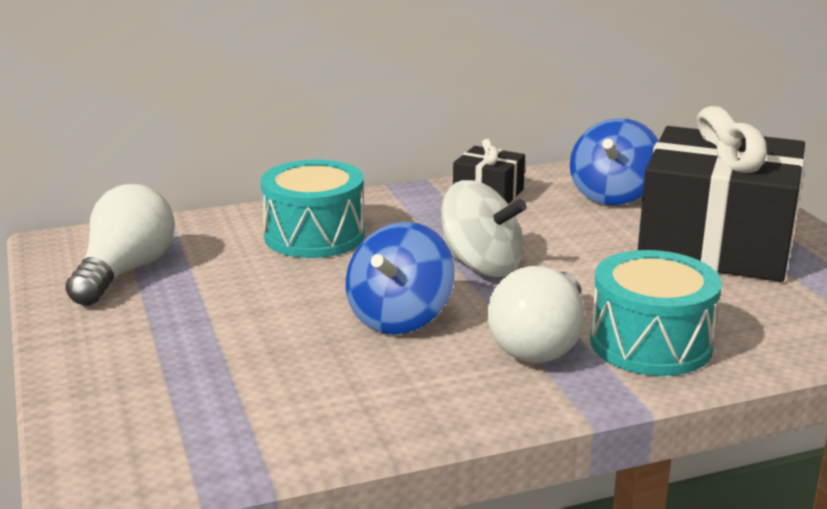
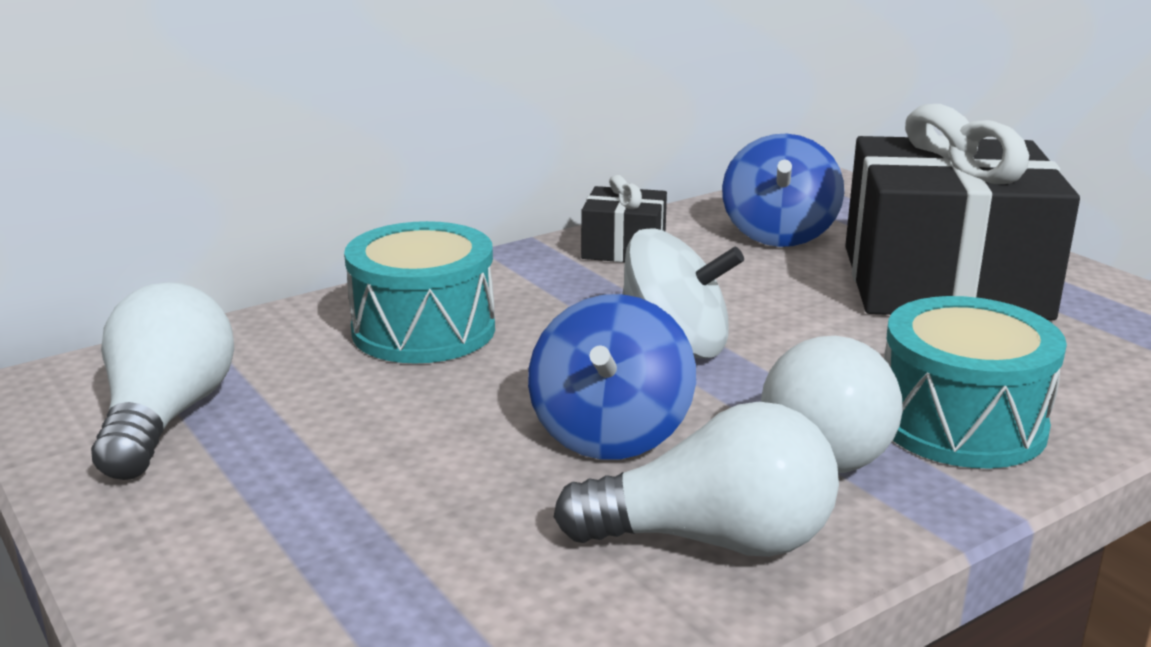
camera: 15 degrees left, 0 degrees up
none -> white light bulb [554,402,839,557]

